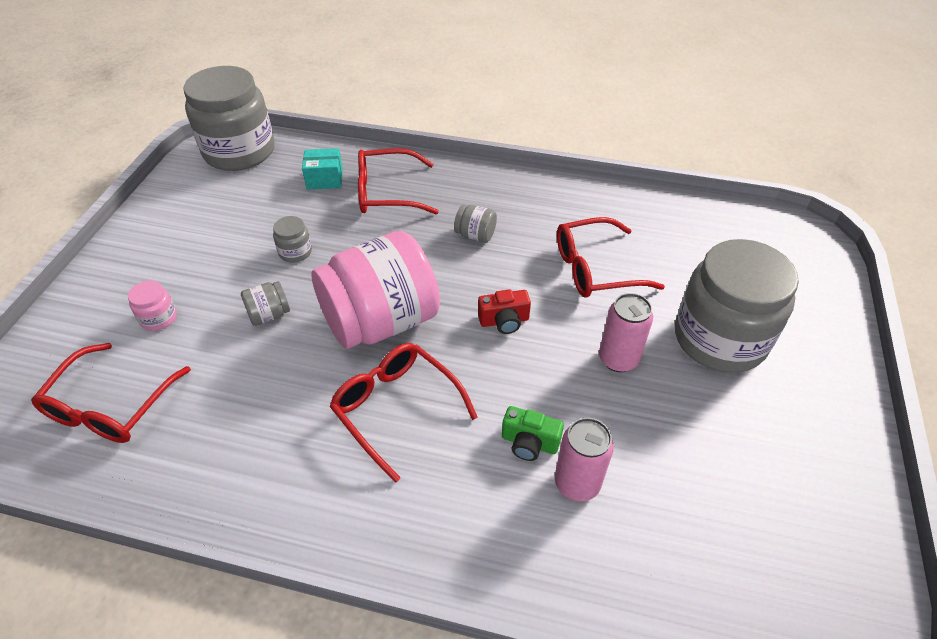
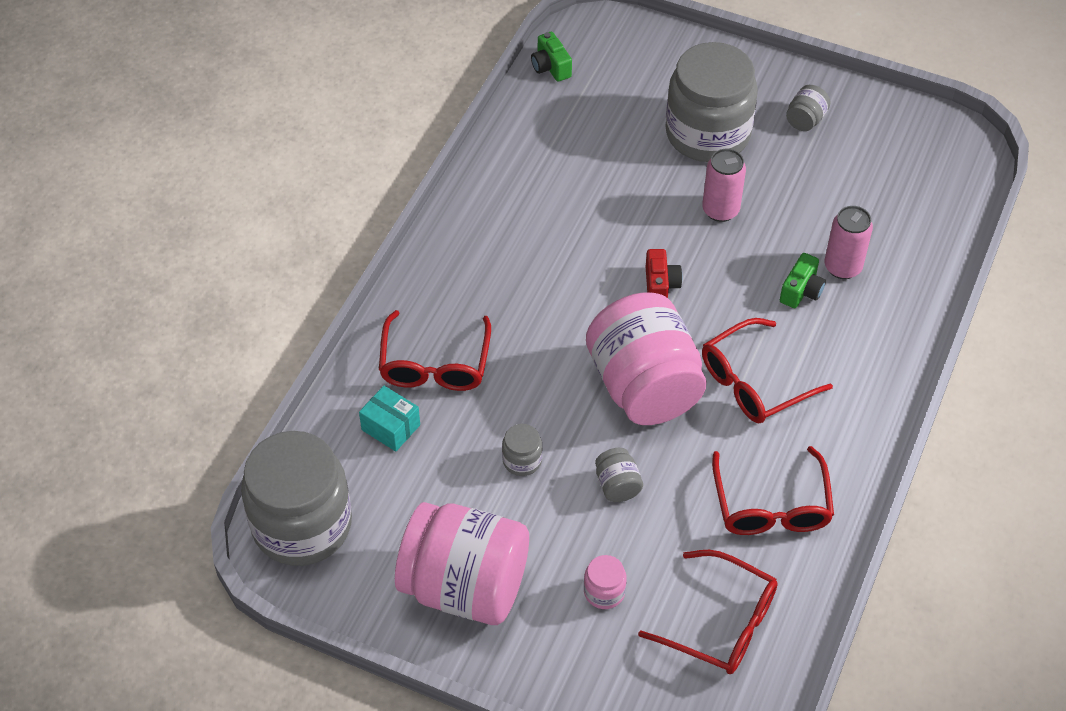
camera: 80 degrees left, 5 degrees up
turquoise box [302,148,343,190] -> turquoise box turned 60 degrees counterclockwise [359,386,420,452]
grey jar [454,205,497,243] -> grey jar moved to [786,85,831,131]
red glasses [557,217,665,298] -> red glasses moved to [712,446,834,535]
none -> pink jar [395,502,529,625]
none -> green camera [531,32,572,82]

